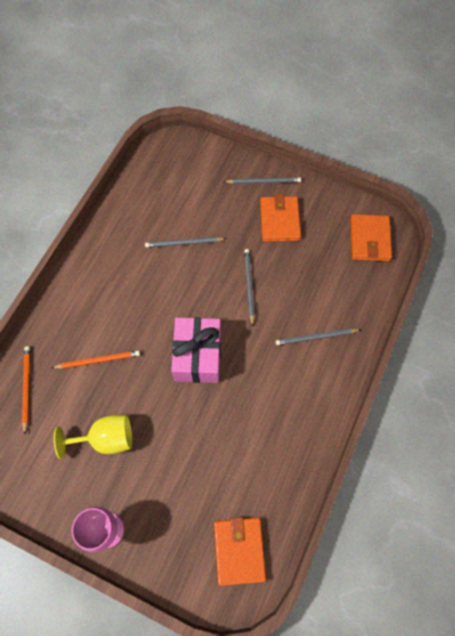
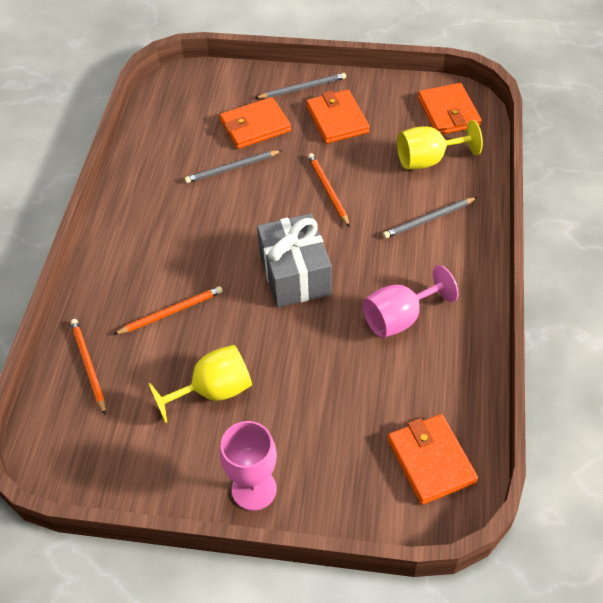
camera: 15 degrees left, 15 degrees down
pink gift [171,317,221,383] -> grey gift [257,213,332,307]
grey pencil [244,249,255,326] -> orange pencil [308,153,350,227]
none -> orange wallet [220,97,291,149]
none -> pink goblet [362,265,458,338]
none -> yellow goblet [397,120,483,170]

